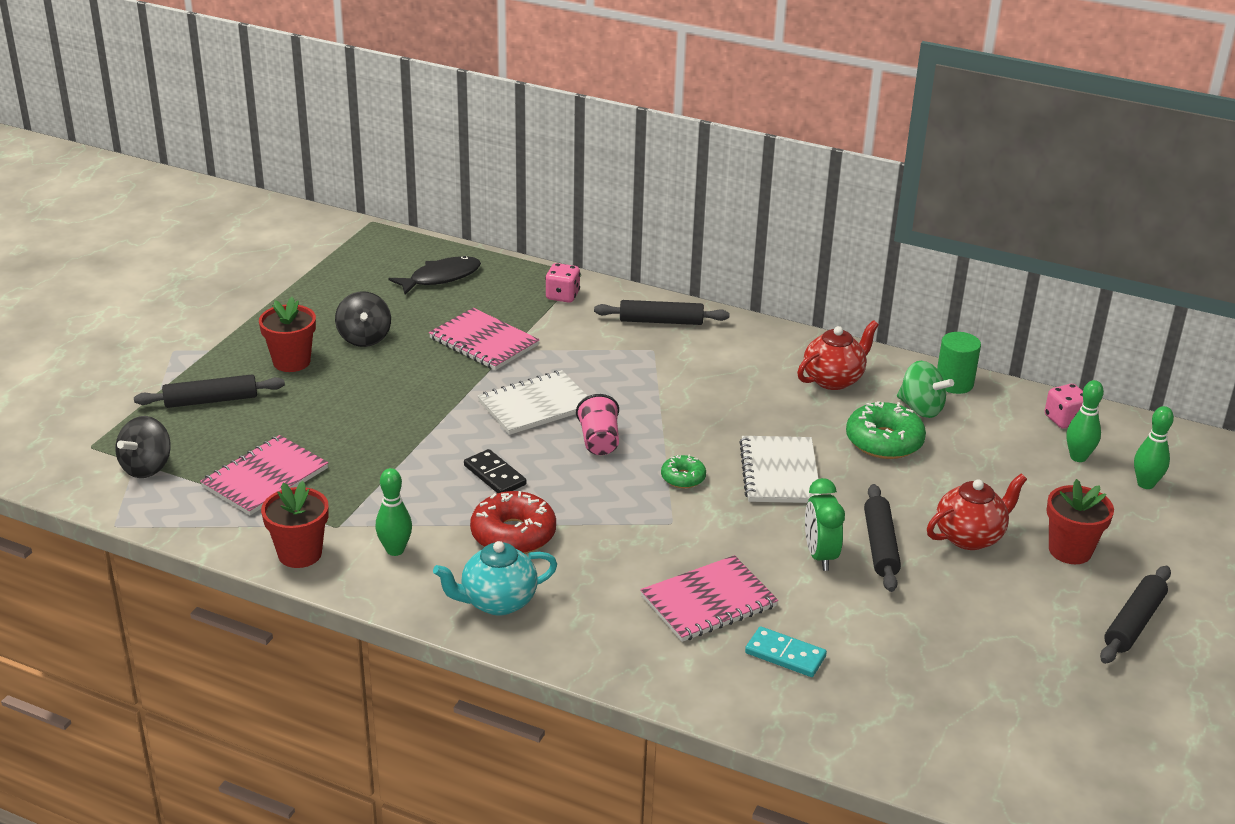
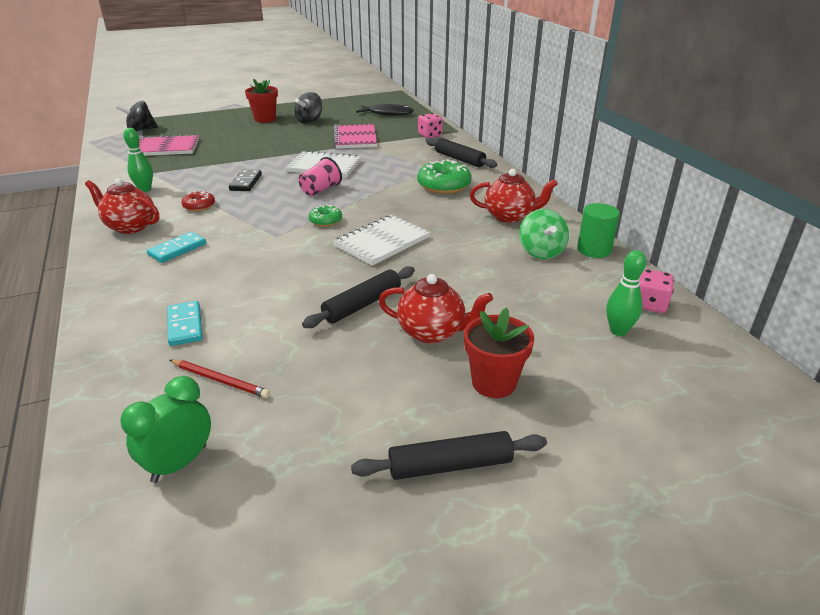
camera: 45 degrees right, 0 degrees up
black rolling pin [134,374,285,408] -> none
red flower pot [261,481,328,568] -> none
turquoise teapot [433,541,557,615] -> red teapot [85,178,159,234]
red donut [470,491,556,554] -> red donut [181,191,215,211], size x0.55
pink notebook [640,555,778,642] -> none
green clock [805,478,845,571] -> green clock moved to [120,376,211,483]
green donut [846,401,926,459] -> green donut moved to [417,159,472,194]
green bowling pin [1134,406,1174,489] -> none
none -> turquoise domino [147,232,206,263]
none -> red pencil [170,359,270,398]

